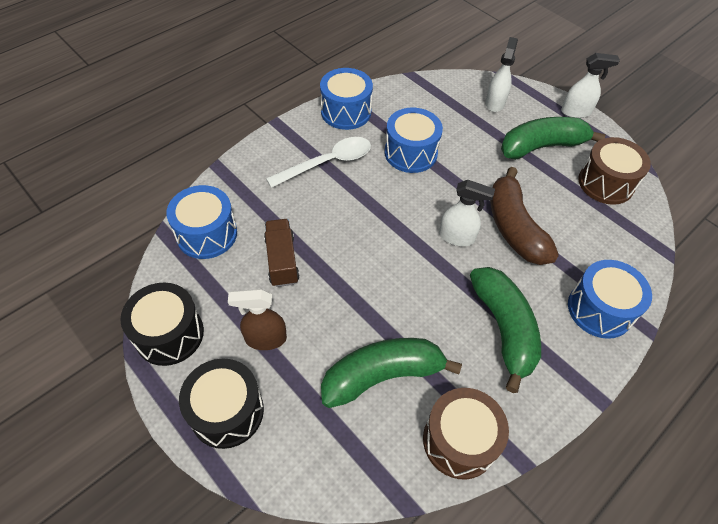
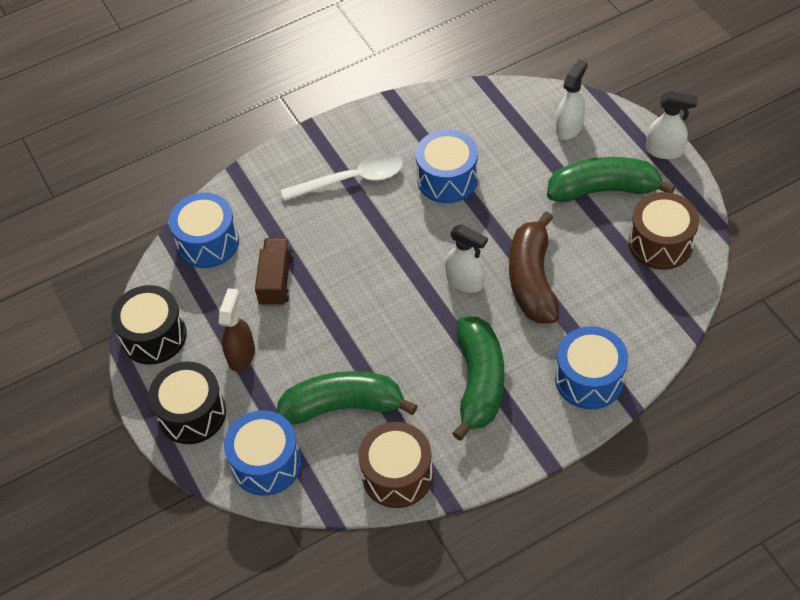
camera: 20 degrees right, 0 degrees up
brown spray bottle [228,289,287,350] -> brown spray bottle turned 90 degrees clockwise [219,288,255,371]
blue drum [320,68,373,130] -> blue drum moved to [224,410,302,496]

